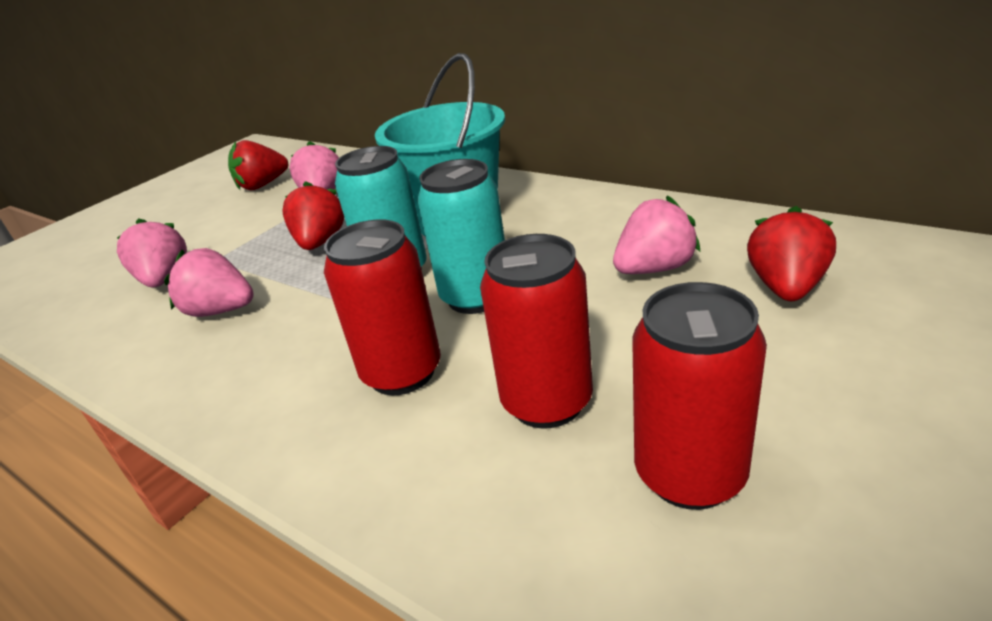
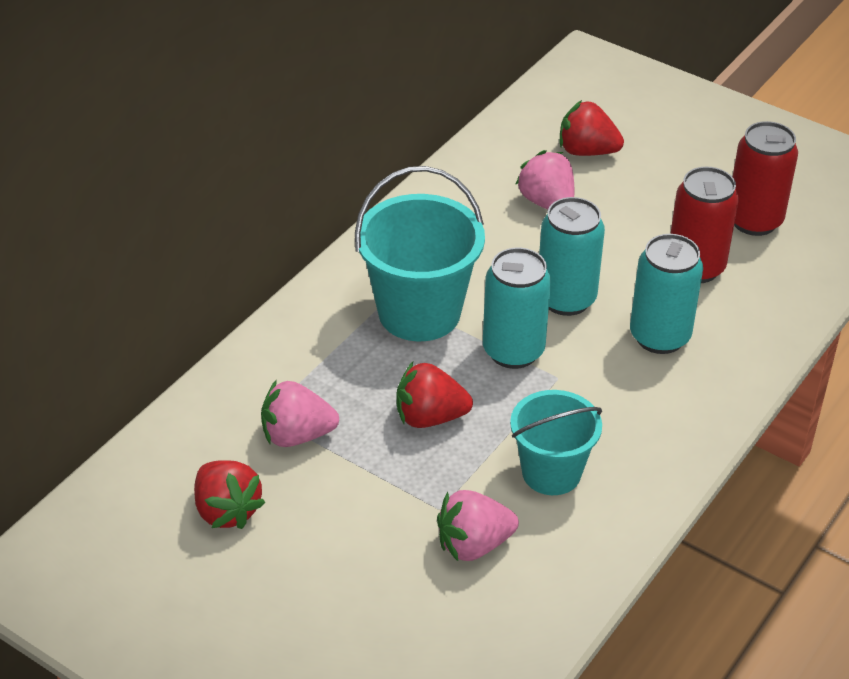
camera: 95 degrees left, 10 degrees up
pink strawberry [164,248,254,317] -> turquoise bucket [510,390,602,495]
red can [324,219,441,395] -> turquoise can [630,234,703,354]

